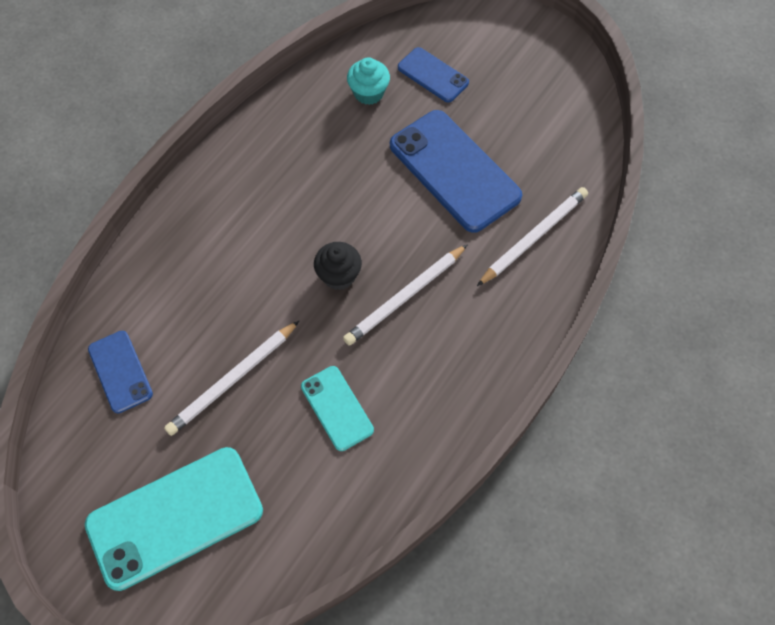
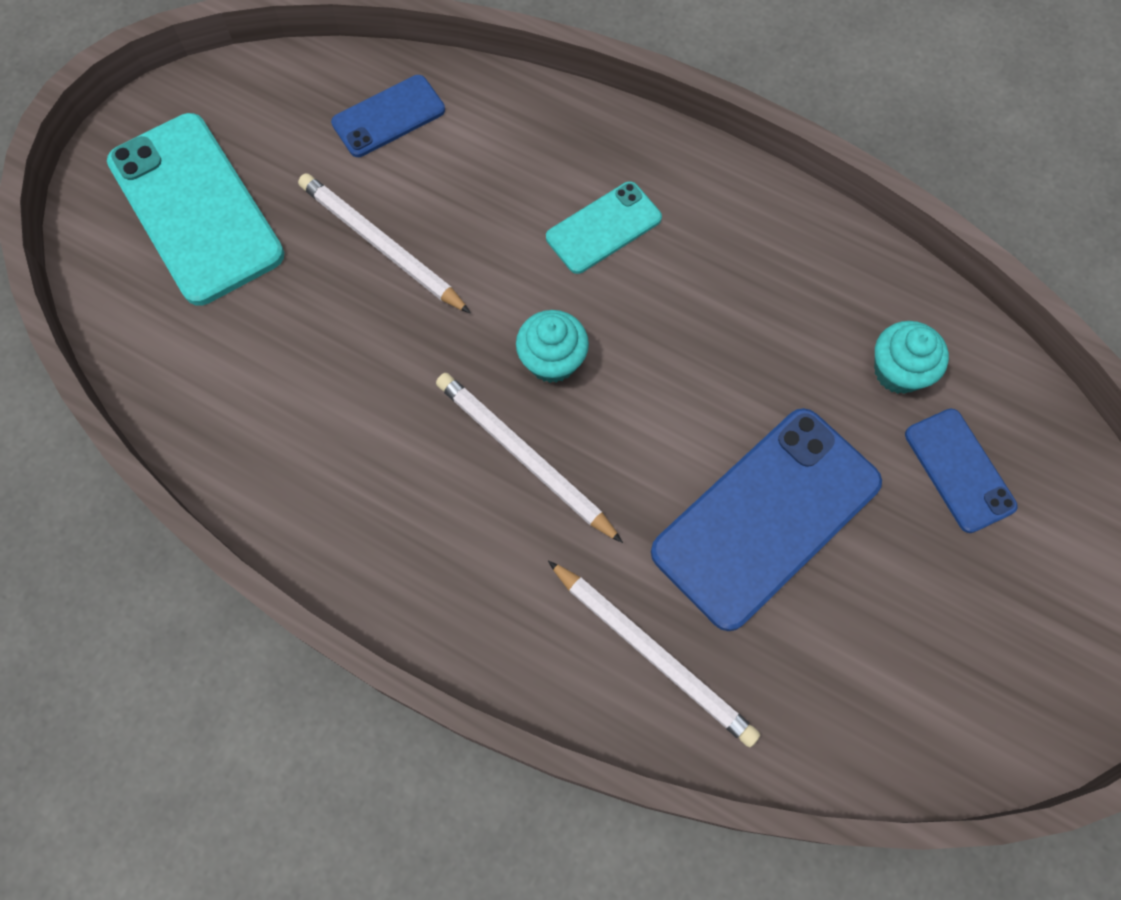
camera: 85 degrees right, 5 degrees up
turquoise phone [301,366,374,451] -> turquoise phone moved to [546,181,662,274]
black cupcake [314,242,362,290] -> turquoise cupcake [516,310,589,383]
blue phone [398,47,469,102] -> blue phone turned 60 degrees counterclockwise [905,408,1017,533]

